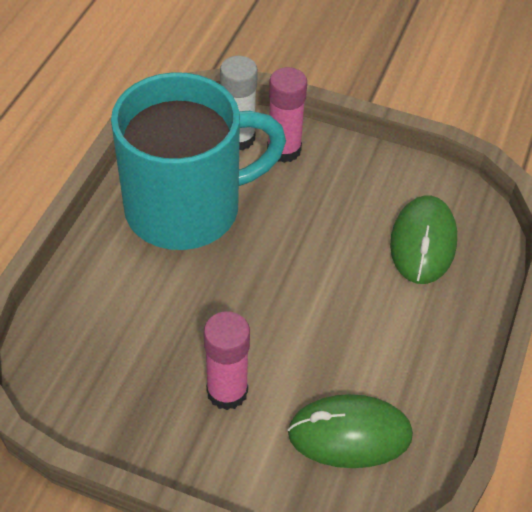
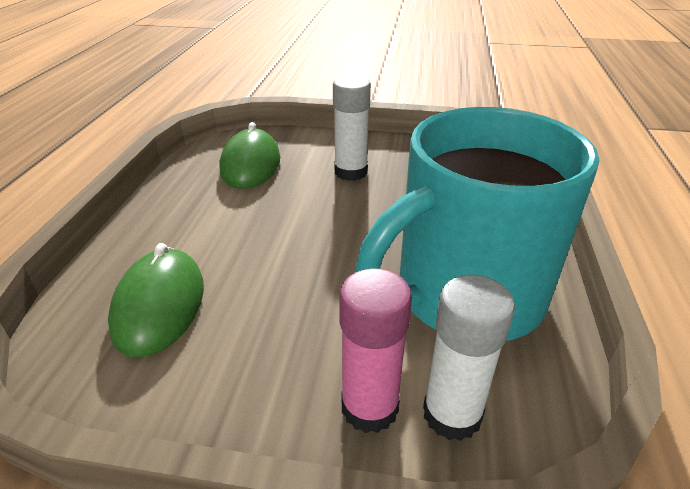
camera: 170 degrees right, 15 degrees down
pink glue stick [204,311,250,410] -> white glue stick [333,76,371,181]
green mouse [288,394,413,468] -> green mouse turned 75 degrees counterclockwise [220,122,280,189]

